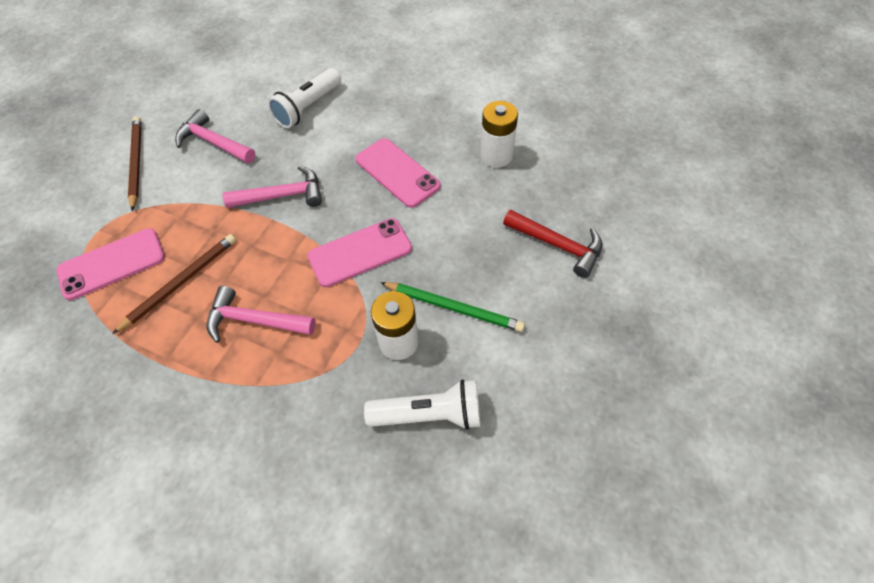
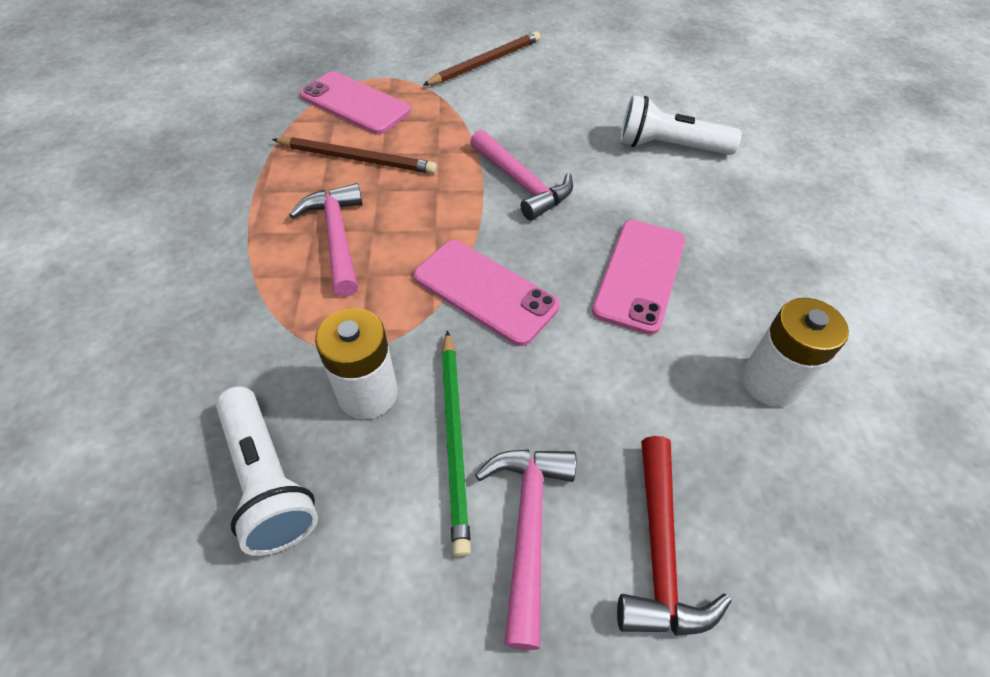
camera: 60 degrees right, 5 degrees down
pink hammer [175,109,255,163] -> pink hammer moved to [475,449,576,650]

